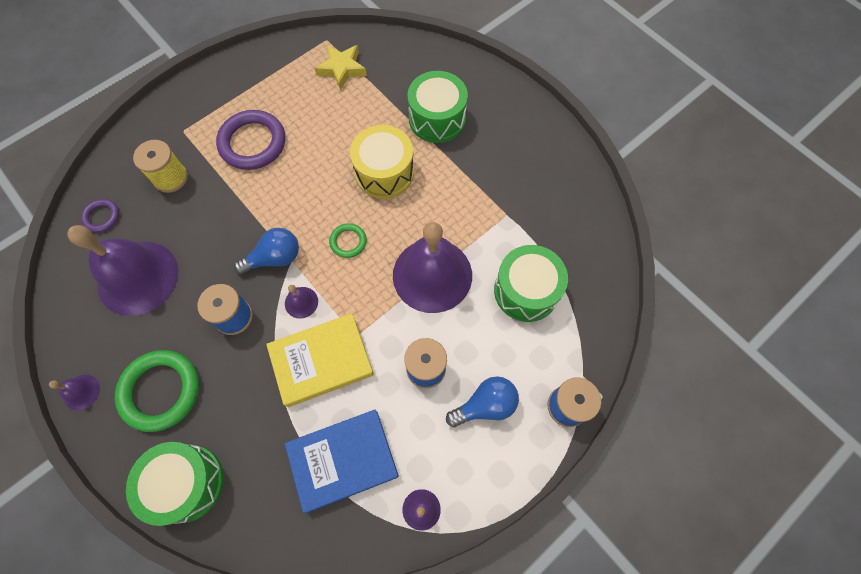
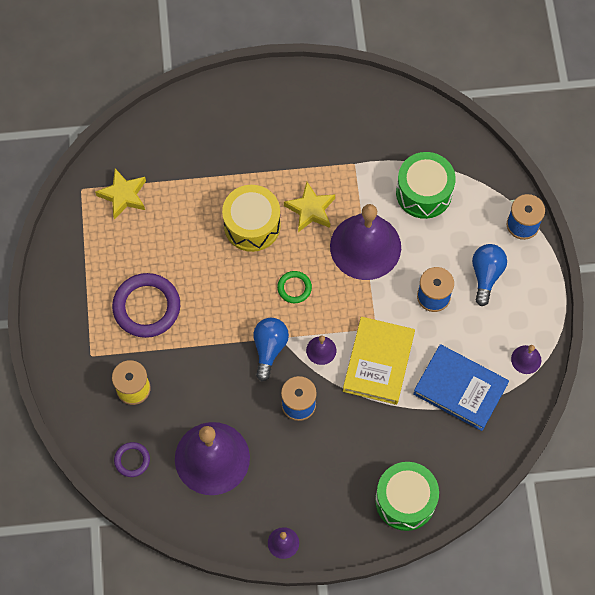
camera: 55 degrees left, 0 degrees up
green ring [115,350,199,432] -> none
blue book [285,409,399,513] -> blue book turned 75 degrees counterclockwise [413,344,509,431]
green drum [408,71,468,143] -> none
none -> yellow star [284,182,335,232]

